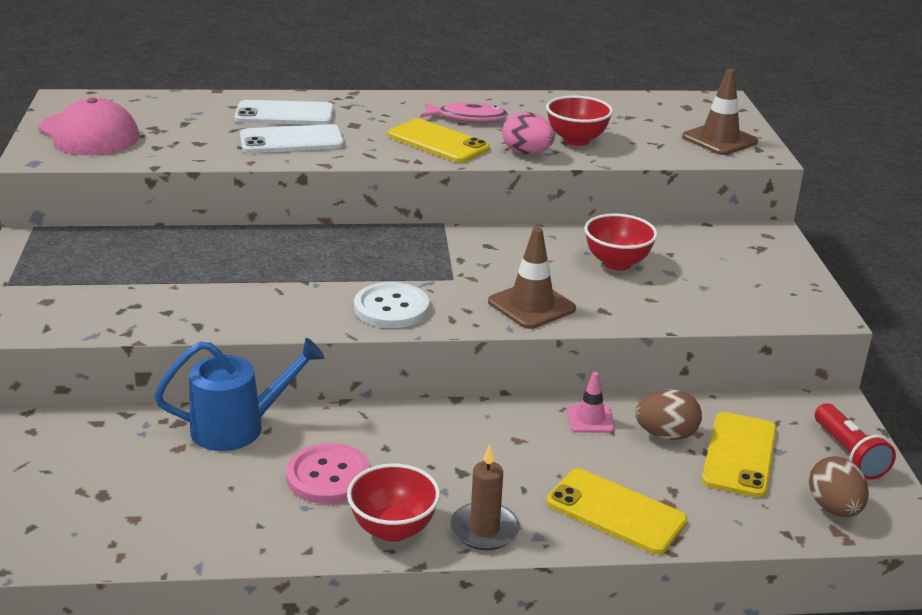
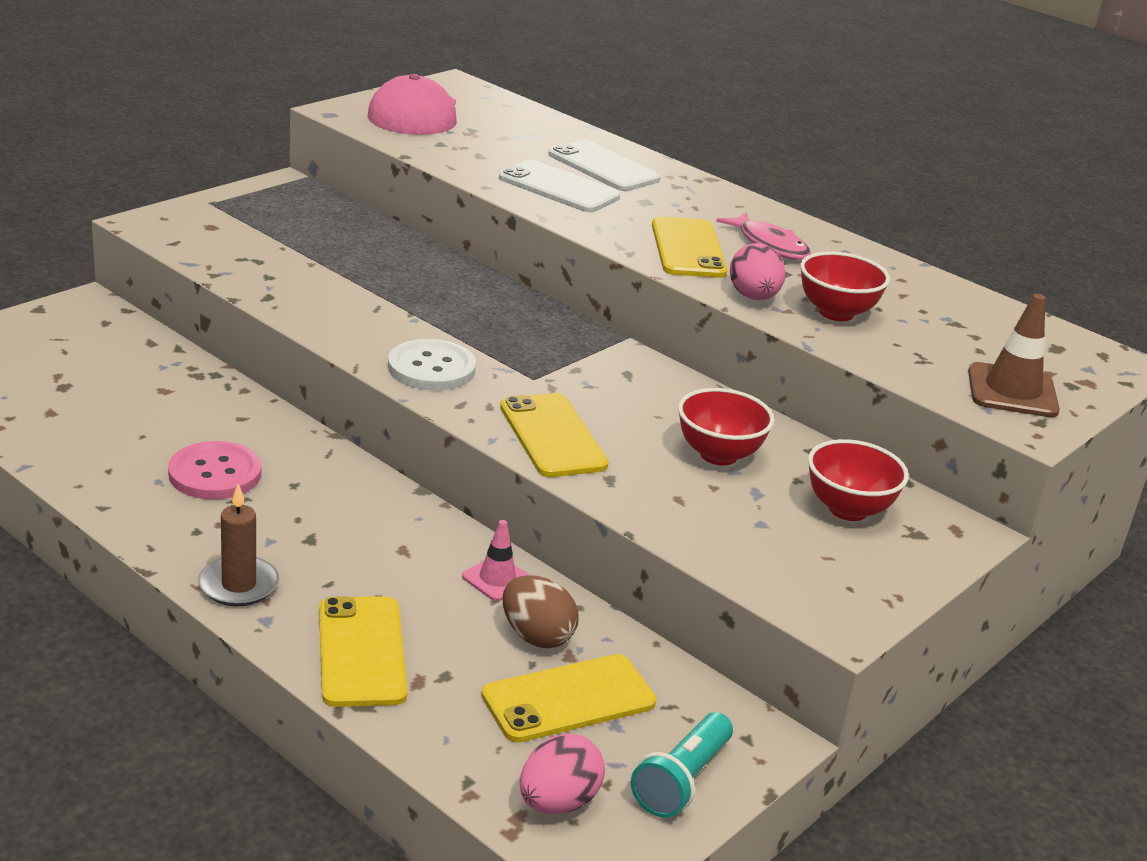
camera: 45 degrees right, 0 degrees up
blue watering can [154,338,324,451] -> none
red bowl [347,463,440,542] -> red bowl moved to [808,439,909,521]
brown traffic cone [488,228,576,329] -> yellow phone [500,393,609,477]
brown egg [809,456,869,517] -> pink egg [520,733,605,814]
red flashlight [815,403,896,480] -> turquoise flashlight [631,712,733,818]

